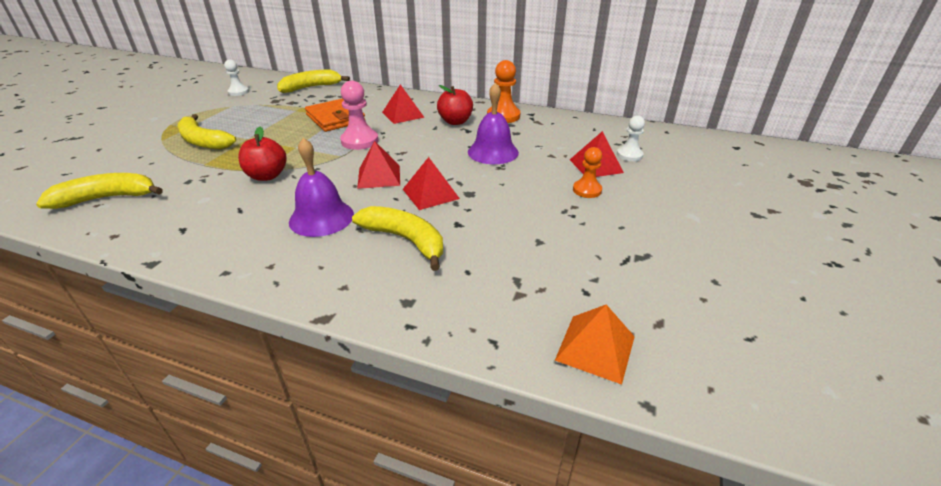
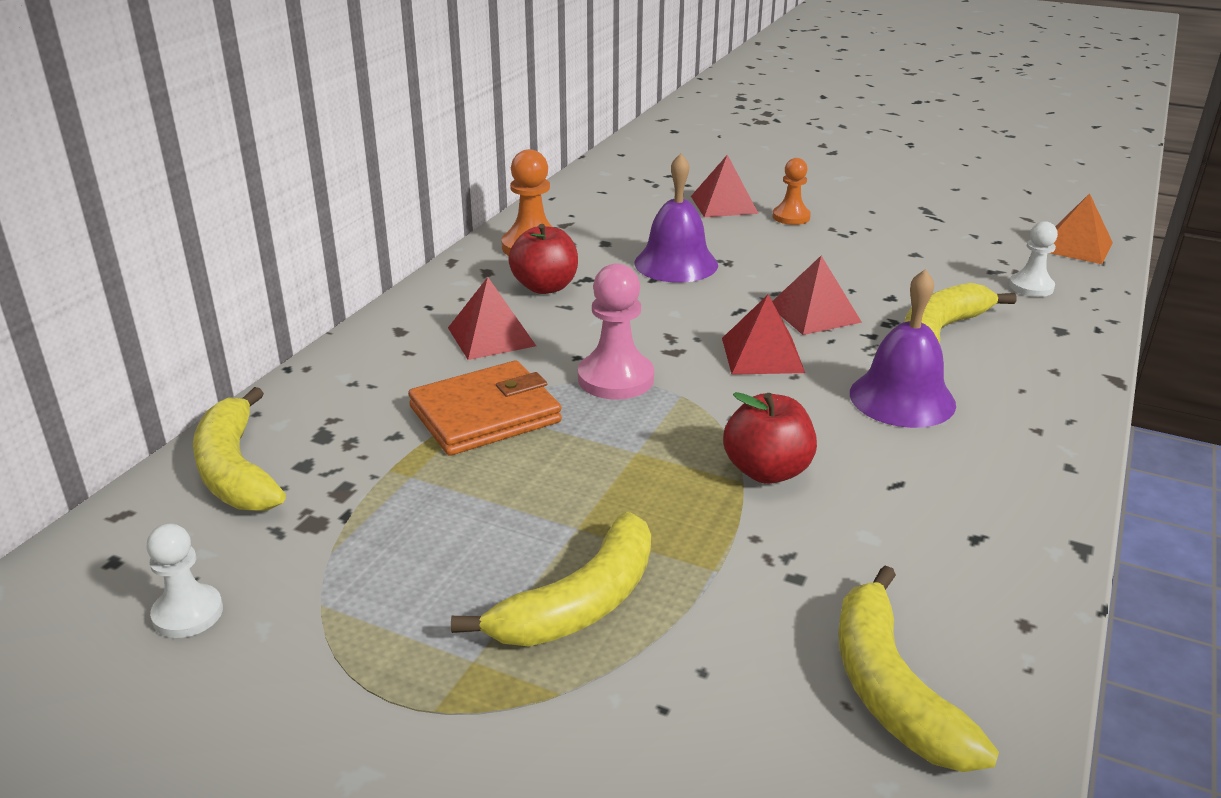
camera: 85 degrees left, 5 degrees down
white pawn [617,115,645,161] -> white pawn moved to [1009,221,1058,297]

